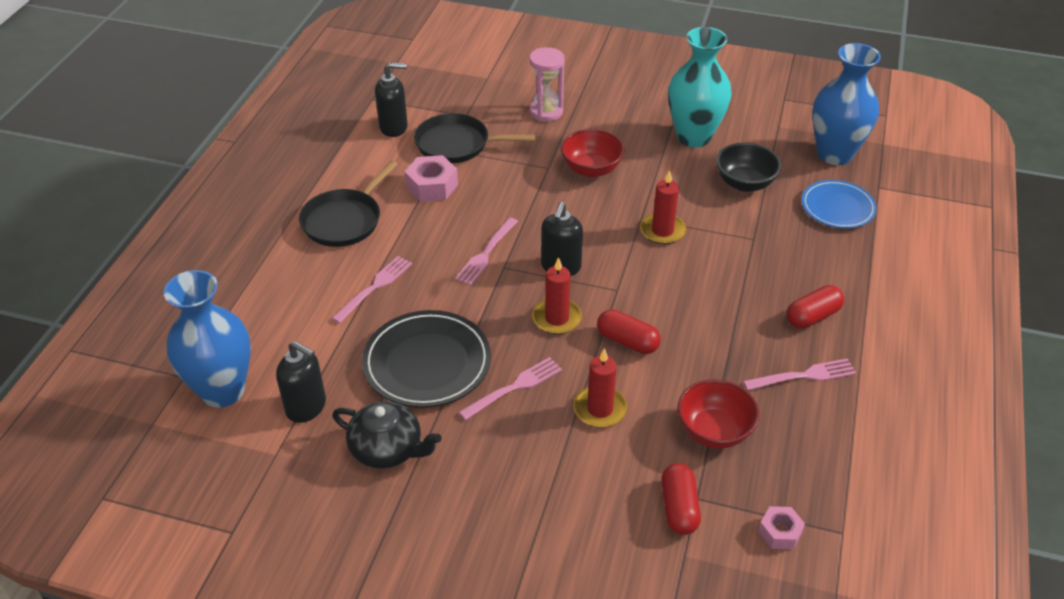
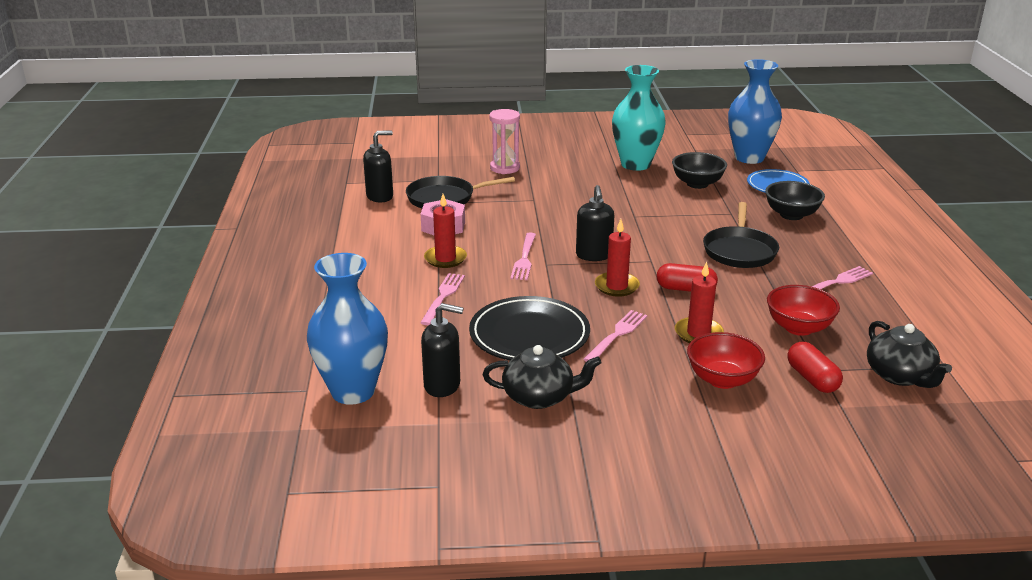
camera: 20 degrees left, 15 degrees down
black pan [299,161,398,247] -> black pan moved to [703,202,779,268]
red bowl [561,129,625,177] -> red bowl moved to [687,332,765,389]
red candle [640,170,686,244] -> red candle moved to [424,194,467,268]
pink nut [758,506,805,549] -> black teapot [867,321,952,388]
red capsule [786,285,844,329] -> none
none -> black bowl [765,181,825,220]

